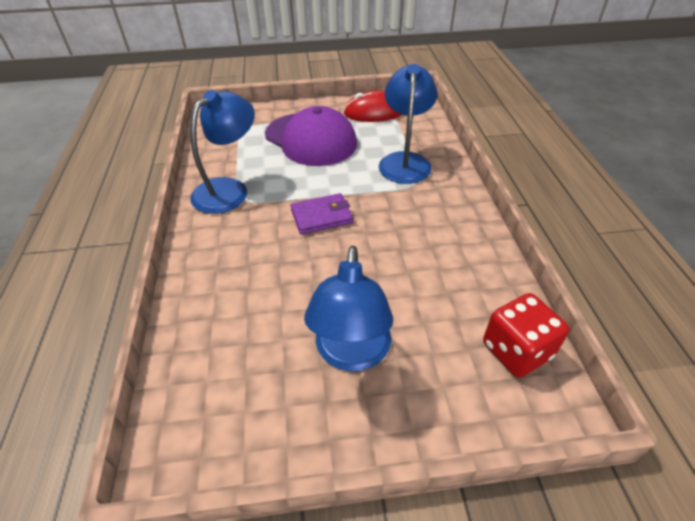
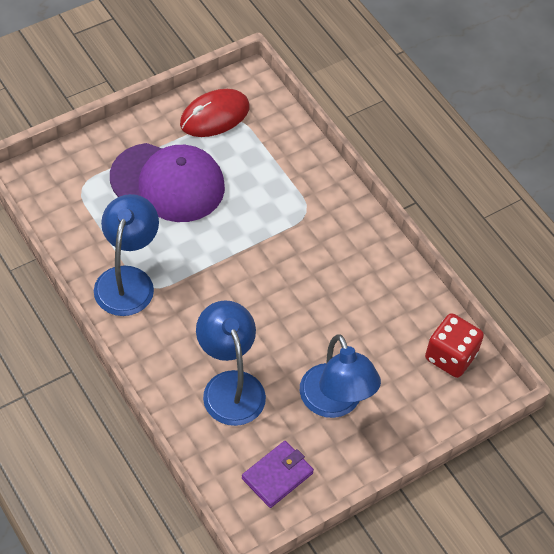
camera: 30 degrees left, 10 degrees up
purple wallet [291,193,353,235] -> purple wallet moved to [242,441,314,508]
blue lamp [379,64,437,184] -> blue lamp moved to [196,300,266,426]

